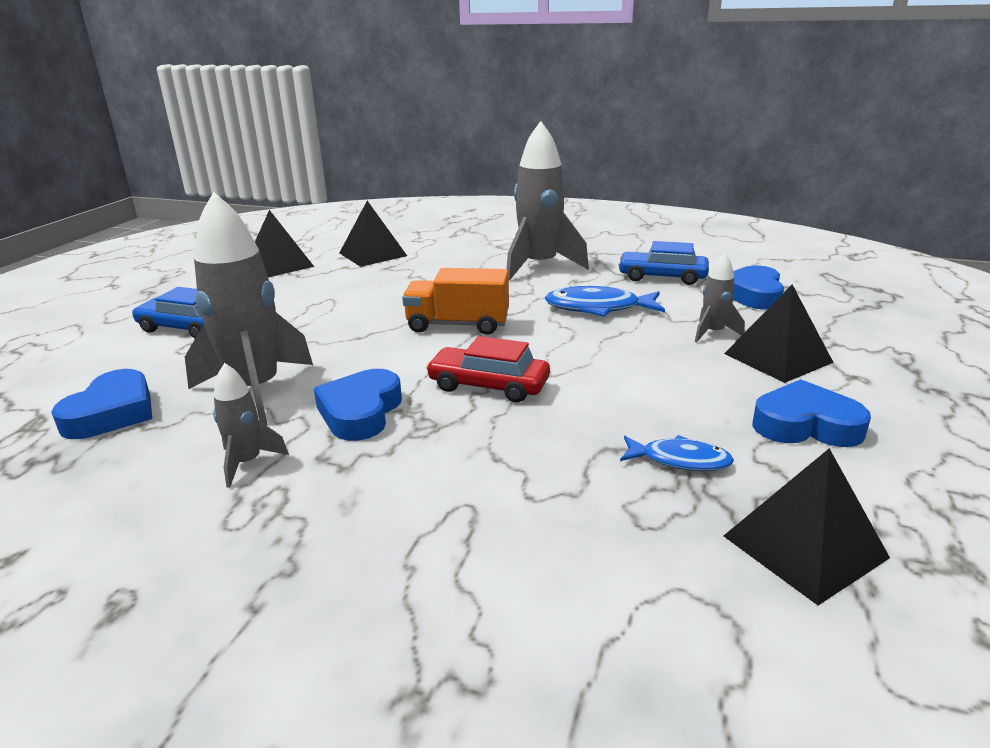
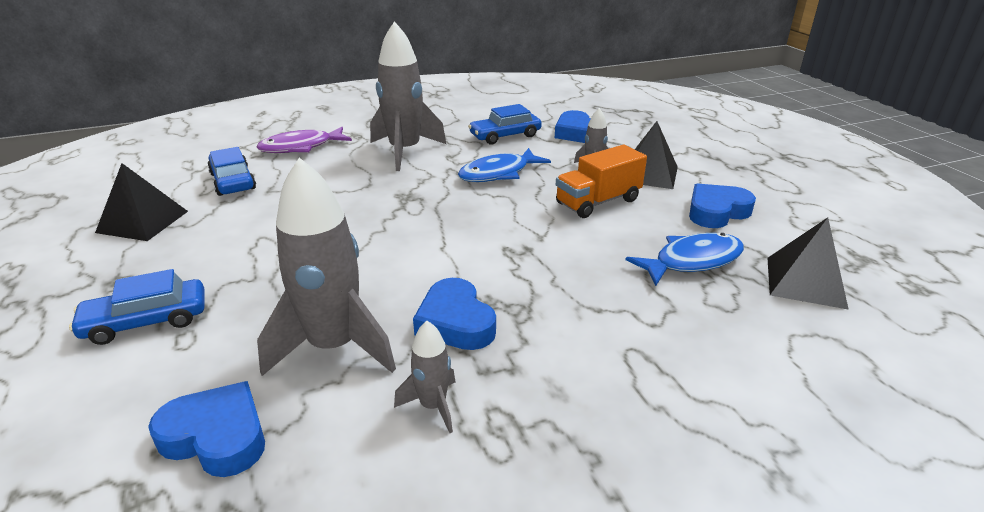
camera: 40 degrees left, 5 degrees up
blue heart [51,369,152,439] -> blue heart turned 45 degrees counterclockwise [148,381,265,477]
black pyramid [340,201,407,267] -> blue car [207,147,256,196]
orange truck [402,268,509,335] -> orange truck moved to [556,145,647,218]
red car [426,336,550,403] -> none
blue fish [620,435,734,471] -> blue fish [626,233,744,286], size x1.60
none -> purple fish [256,127,352,153]

